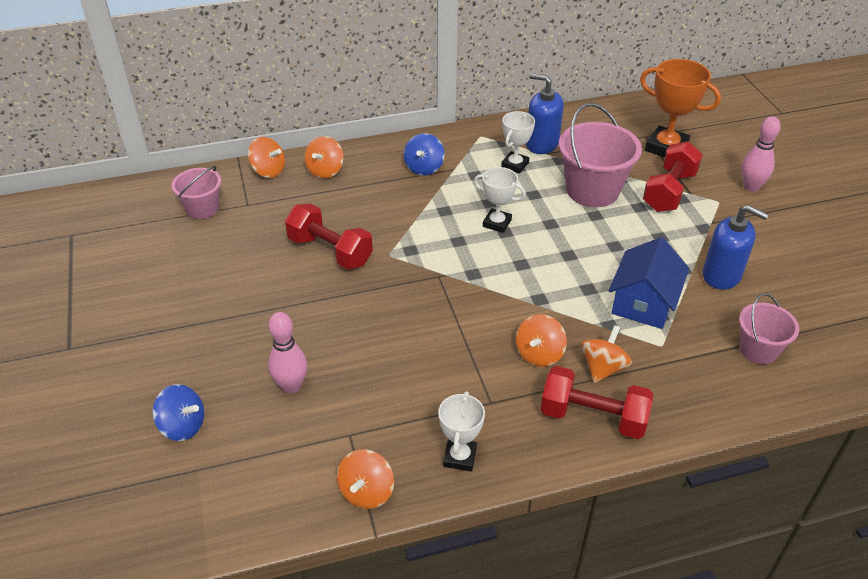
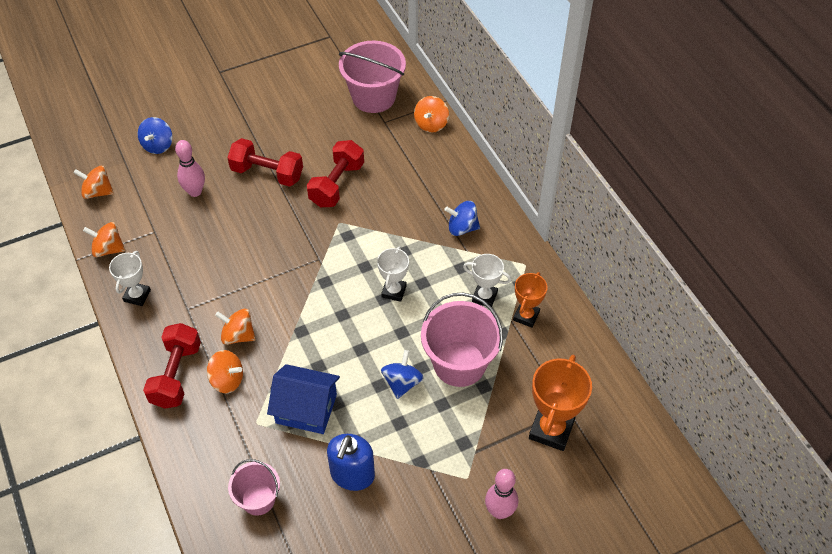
camera: 80 degrees right, 10 degrees up
pink bucket [171,166,221,219] -> pink bucket [339,41,406,113], size x1.70
orange spinning top [305,136,344,179] -> orange spinning top moved to [73,166,114,199]
white trophy [438,391,485,471] -> white trophy turned 75 degrees counterclockwise [109,251,151,306]
blue soap dispenser [526,73,564,154] -> orange trophy [513,272,547,328]
red dumbbell [643,142,703,212] -> red dumbbell moved to [227,138,303,187]
none -> blue spinning top [381,350,424,399]

